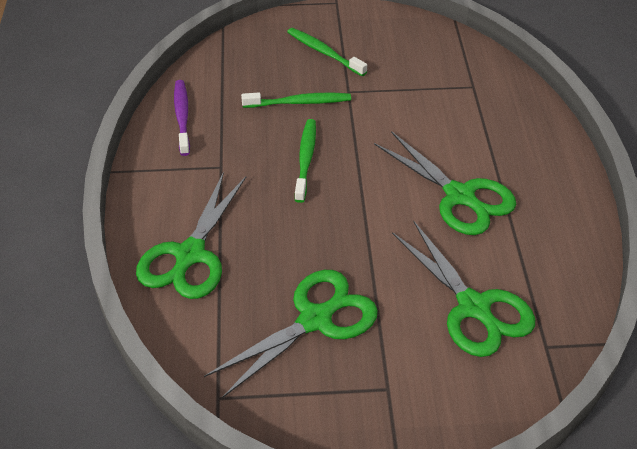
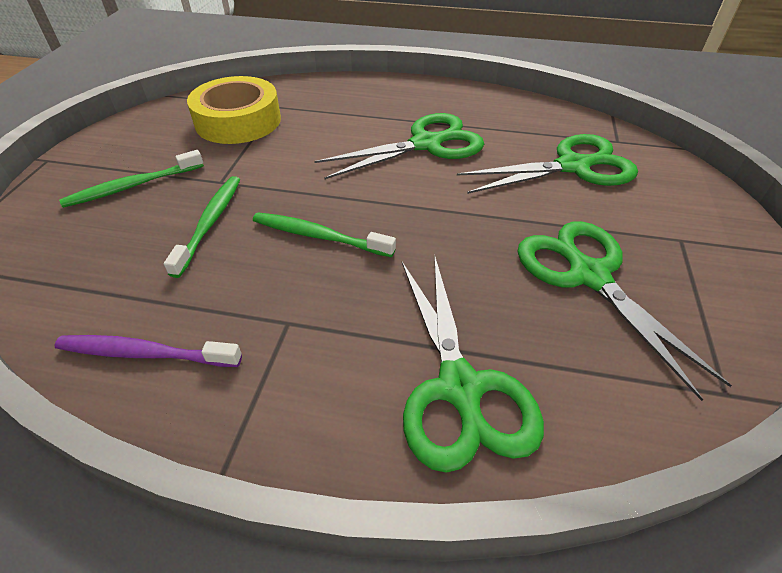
camera: 75 degrees left, 0 degrees up
green scissors [136,172,246,299] -> green scissors turned 45 degrees clockwise [402,255,544,473]
none -> yellow tape [187,76,281,144]

